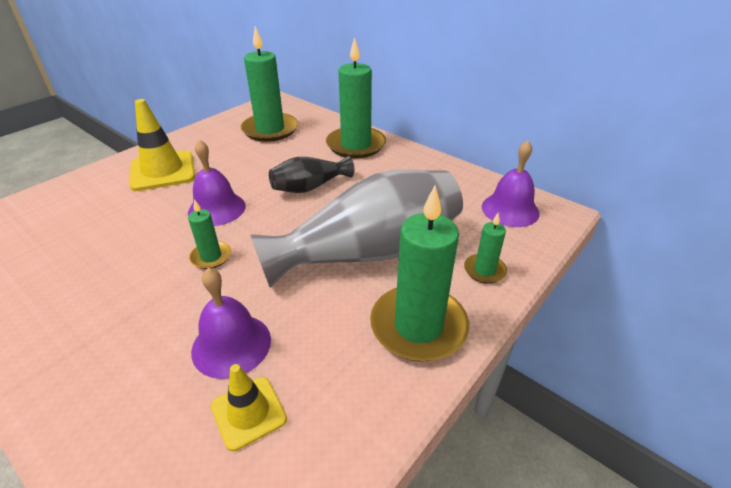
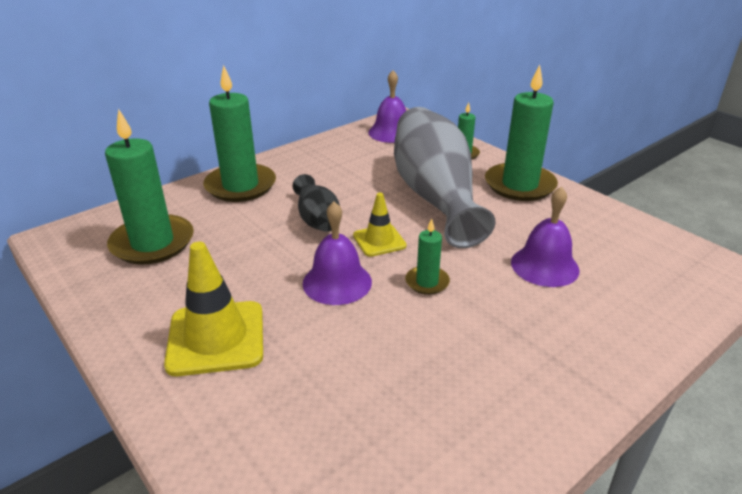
camera: 80 degrees left, 5 degrees down
yellow traffic cone [211,364,287,451] -> yellow traffic cone moved to [353,193,407,257]

